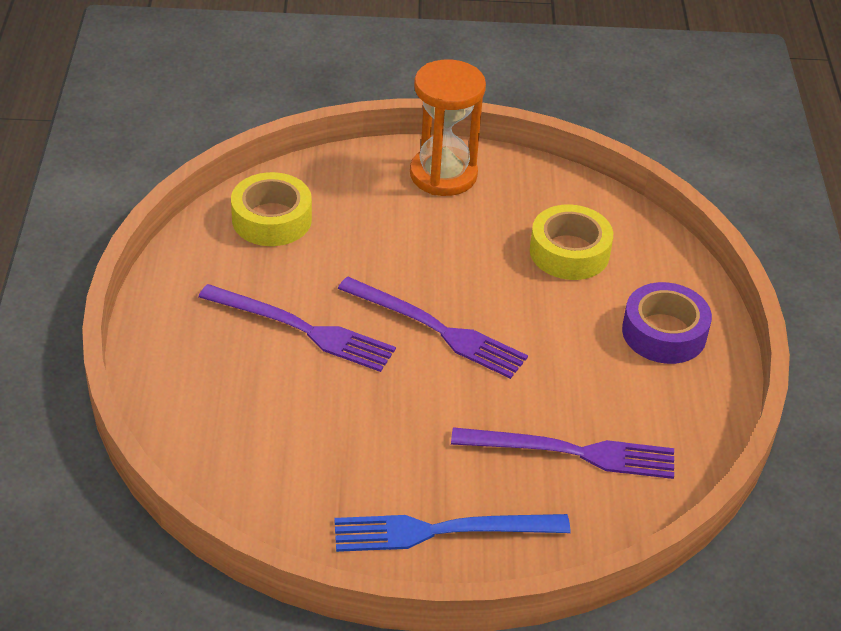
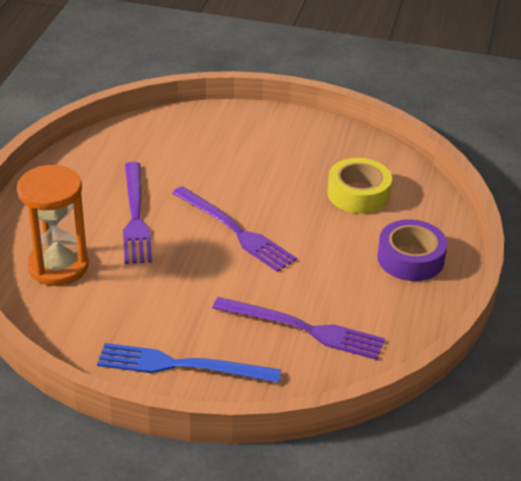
camera: 15 degrees right, 5 degrees down
purple fork [198,284,396,372] -> purple fork turned 45 degrees clockwise [123,162,152,264]
yellow tape [231,172,312,246] -> none
orange hourglass [410,60,486,196] -> orange hourglass moved to [17,165,89,286]

